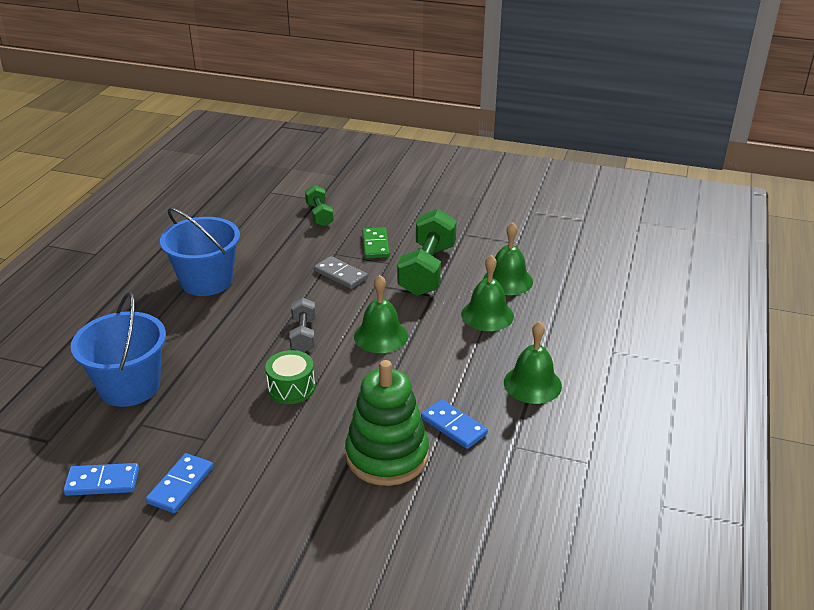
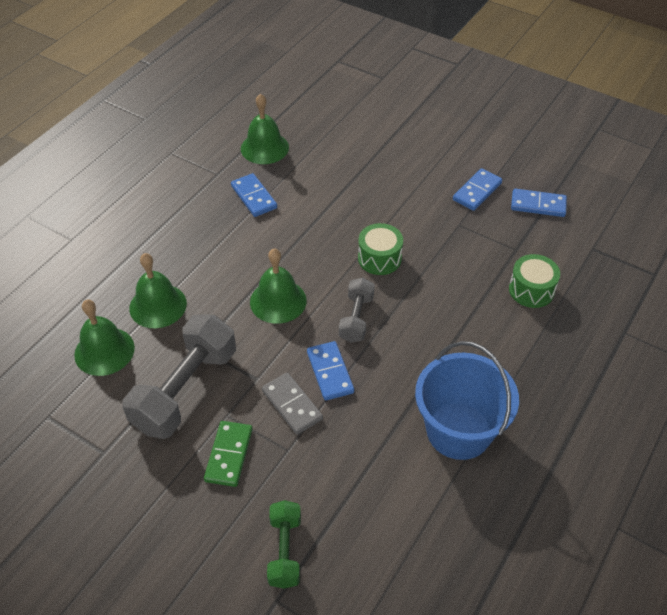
camera: 165 degrees left, 15 degrees up
blue bucket [71,292,166,407] -> green drum [509,254,560,308]
green stacking toy [345,360,429,486] -> none
green dumbbell [397,209,457,296] -> grey dumbbell [122,314,236,439]
green bell [504,321,562,404] -> green bell moved to [241,94,289,164]
none -> blue domino [307,341,354,401]

